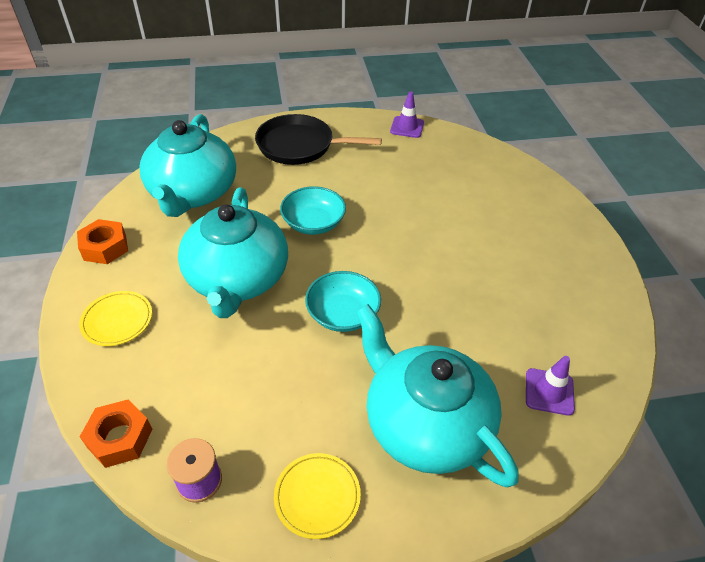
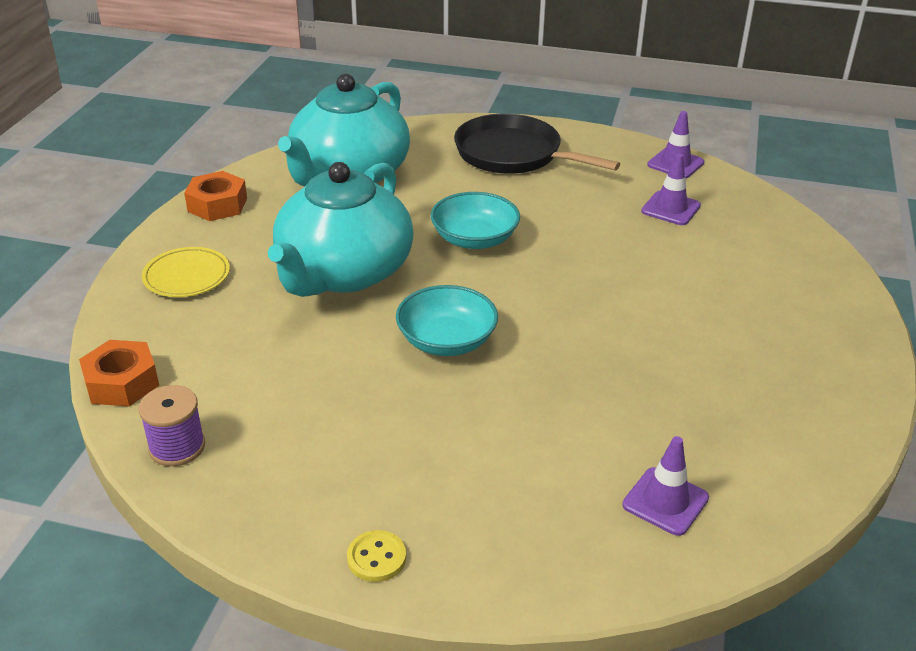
camera: 25 degrees right, 10 degrees down
yellow plate [274,453,361,539] -> none
turquoise teapot [356,304,519,487] -> none
none -> yellow button [347,530,406,582]
none -> purple traffic cone [641,154,701,225]

